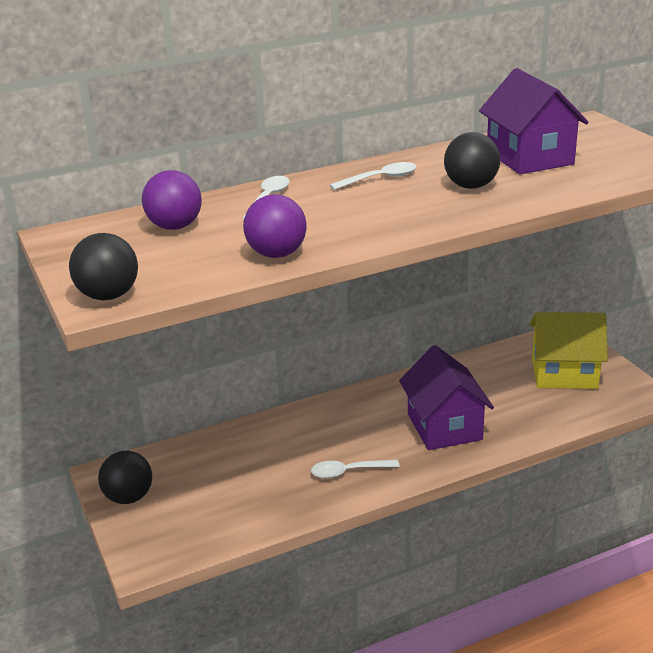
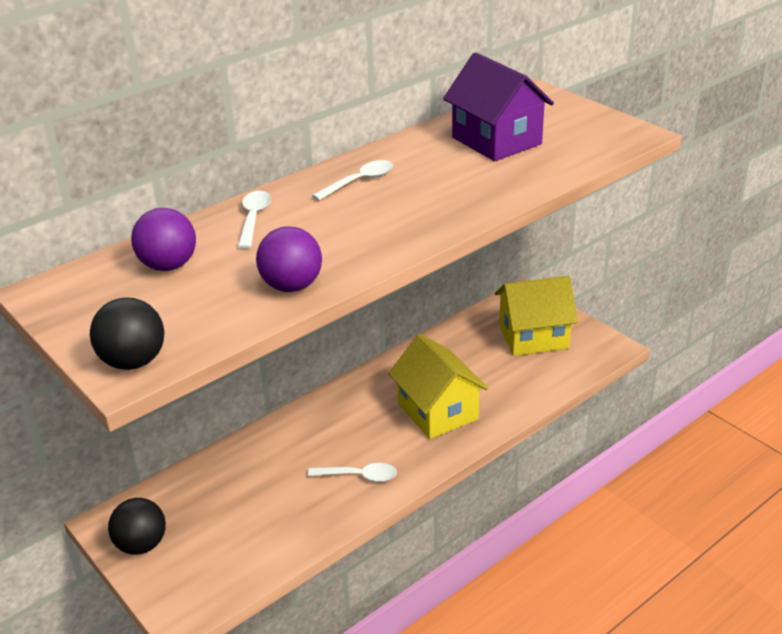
camera: 15 degrees left, 5 degrees up
white spoon [311,460,400,478] -> white spoon turned 150 degrees counterclockwise [308,463,397,482]
purple house [399,345,494,450] -> yellow house [388,334,488,439]
black ball [444,132,500,189] -> none

